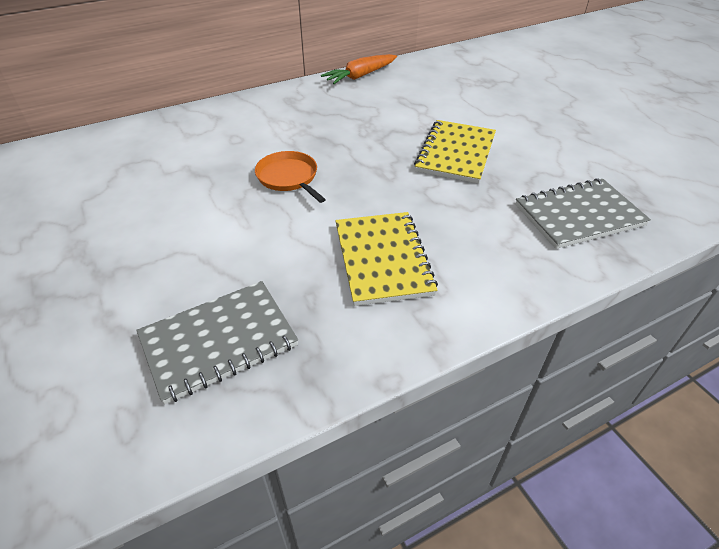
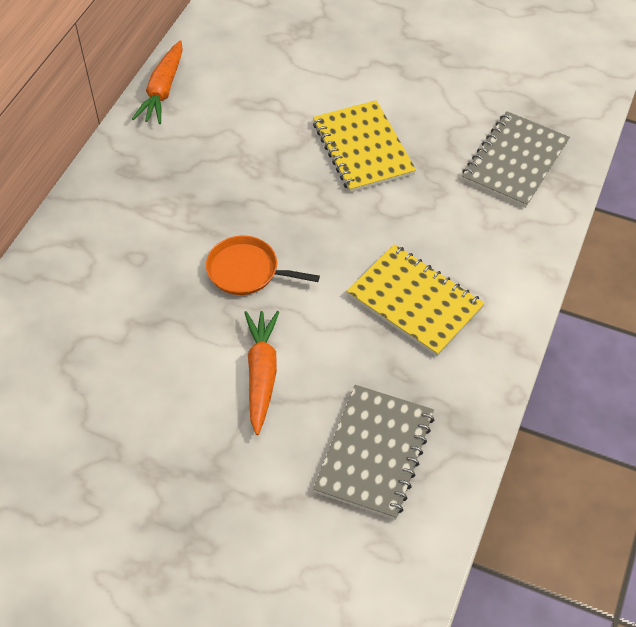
camera: 40 degrees left, 10 degrees up
none -> orange carrot [244,311,279,435]

